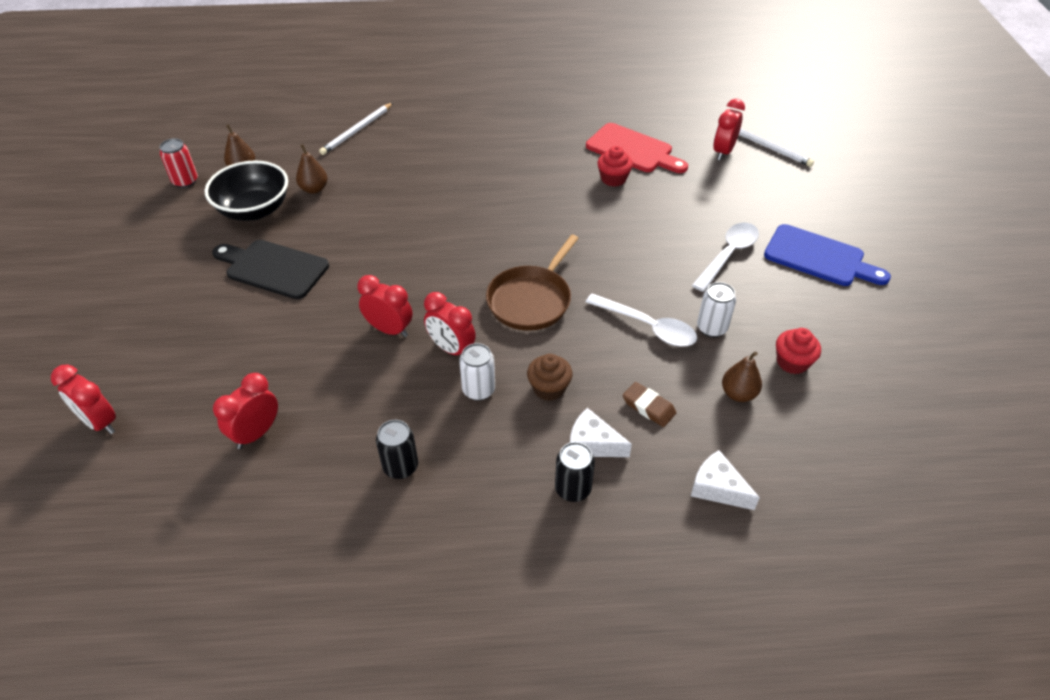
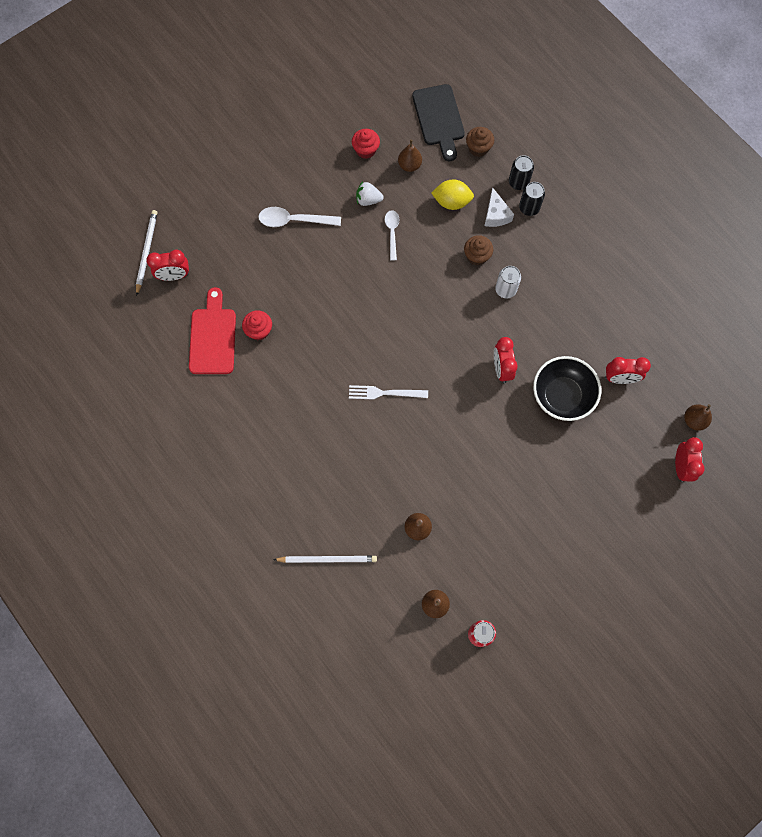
camera: 125 degrees left, 25 degrees up
black bowl [205,160,288,221] -> black bowl moved to [533,356,601,421]
black cutting board [212,240,329,299] -> black cutting board moved to [412,84,465,161]
black can [376,420,418,479] -> black can moved to [509,155,534,190]
red clock [424,292,476,355] -> none
brown pan [486,234,579,331] -> none
white spoon [586,293,697,347] -> white spoon [385,210,400,261], size x0.65
brown eraser [623,382,676,427] -> yellow lemon [431,180,474,210]
white cheese [691,450,760,510] -> brown cupcake [466,127,494,157]
white can [697,282,736,337] -> white strawberry [356,181,383,206]
blue cutting board [764,224,891,286] -> none
none -> white fork [349,385,428,400]
none -> brown pear [684,404,712,431]

